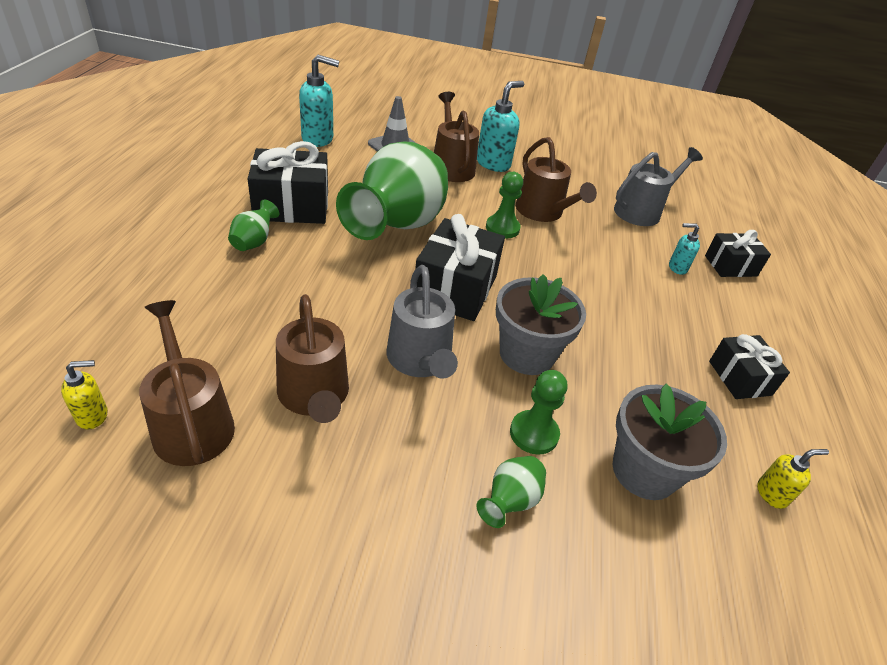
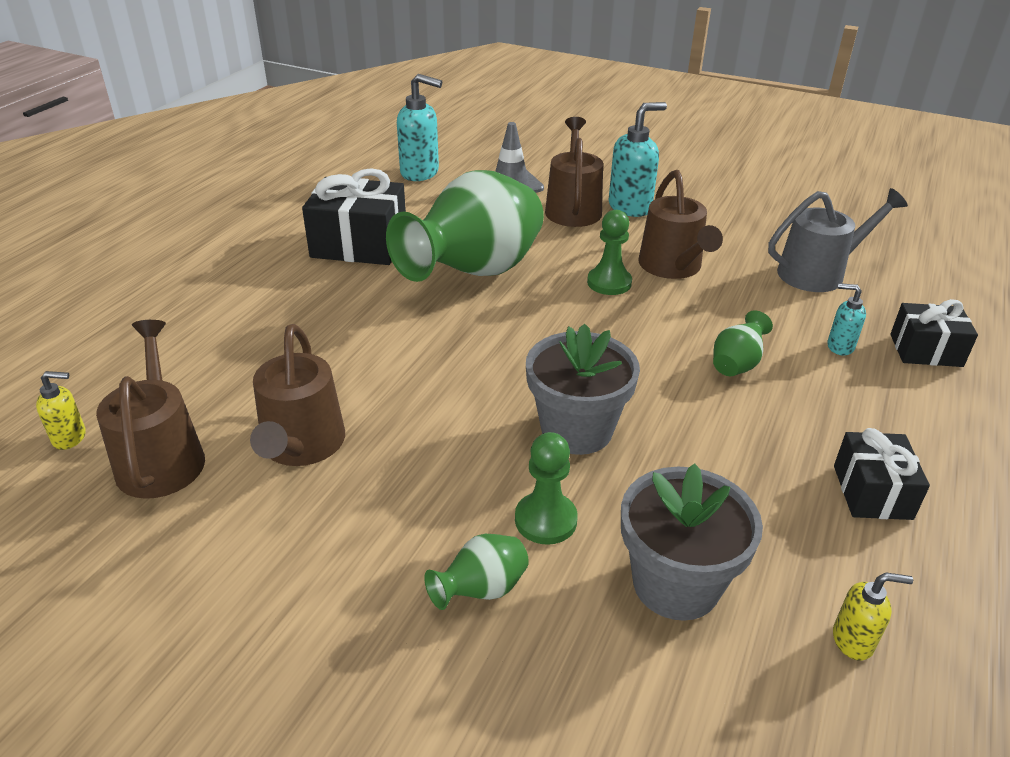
camera: 20 degrees right, 5 degrees down
green vase [228,200,279,251] -> green vase moved to [713,310,773,376]
grey watering can [387,265,458,379] -> none
black gift [415,214,505,321] -> none

